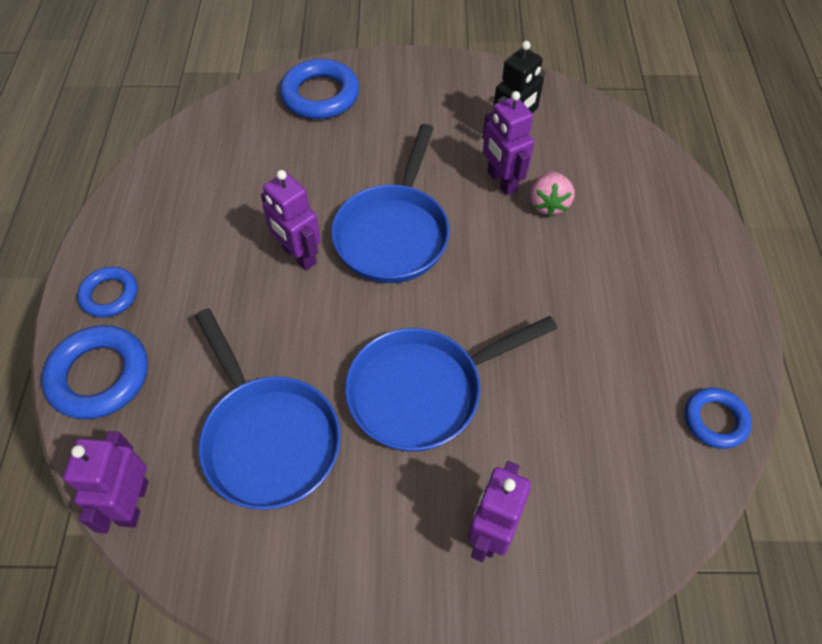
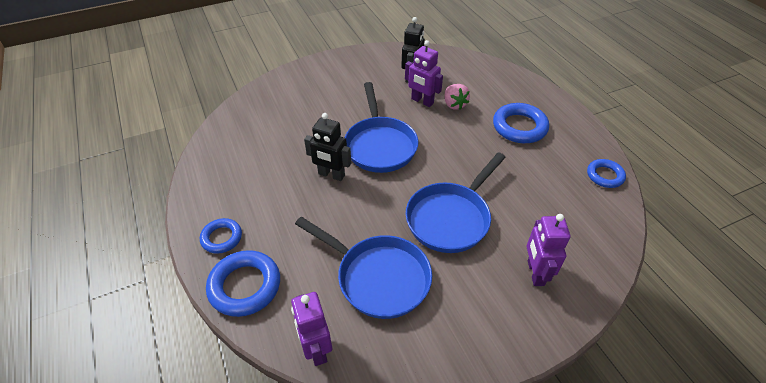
camera: 25 degrees left, 10 degrees down
purple robot [261,170,321,270] -> black robot [304,113,351,181]
blue ring [280,59,359,119] -> blue ring moved to [493,103,549,143]

